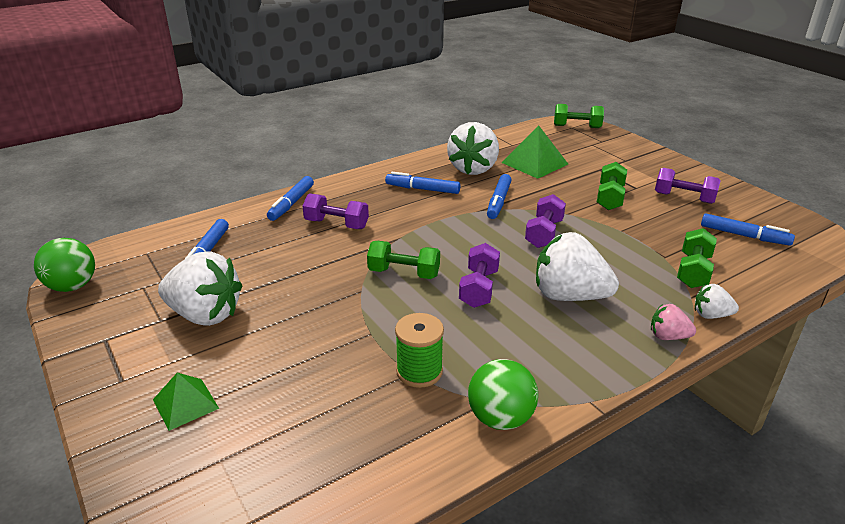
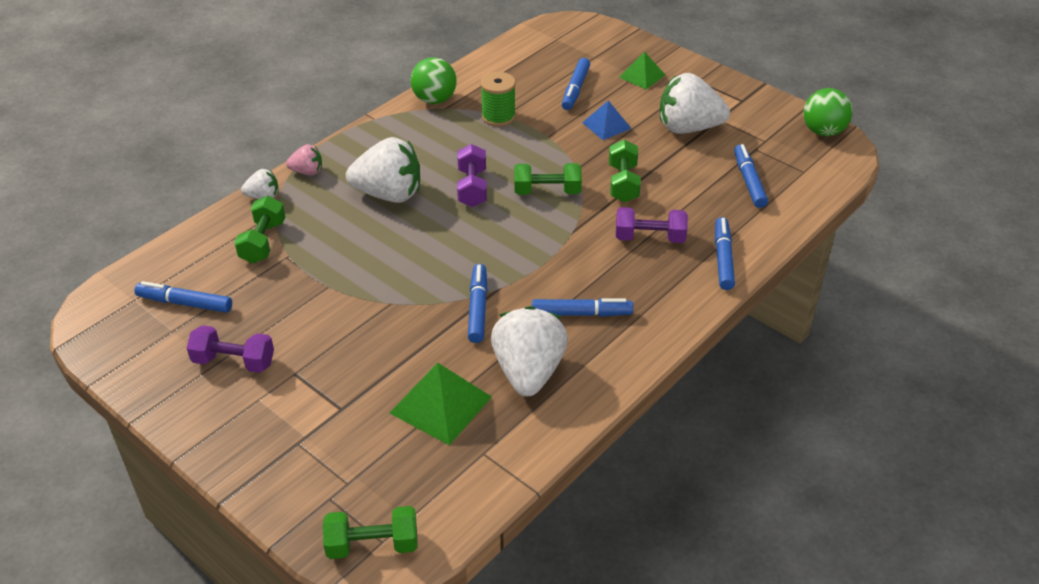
camera: 165 degrees right, 10 degrees up
purple dumbbell [525,194,566,248] -> none
green dumbbell [597,162,627,210] -> green dumbbell moved to [609,140,641,202]
none -> blue marker [562,58,590,110]
none -> blue pyramid [582,100,632,140]

